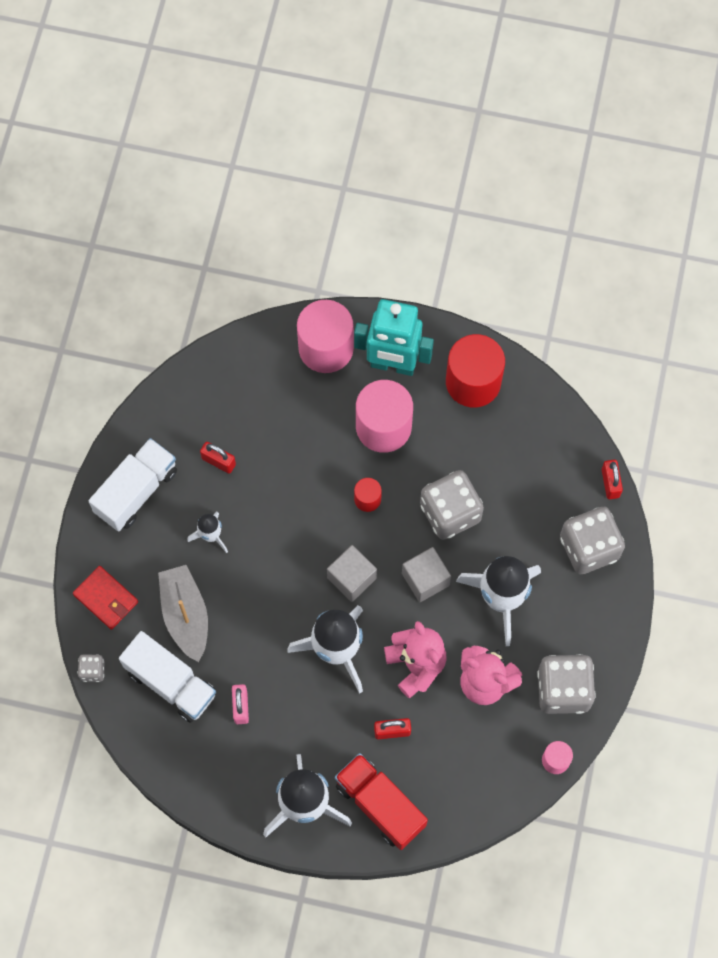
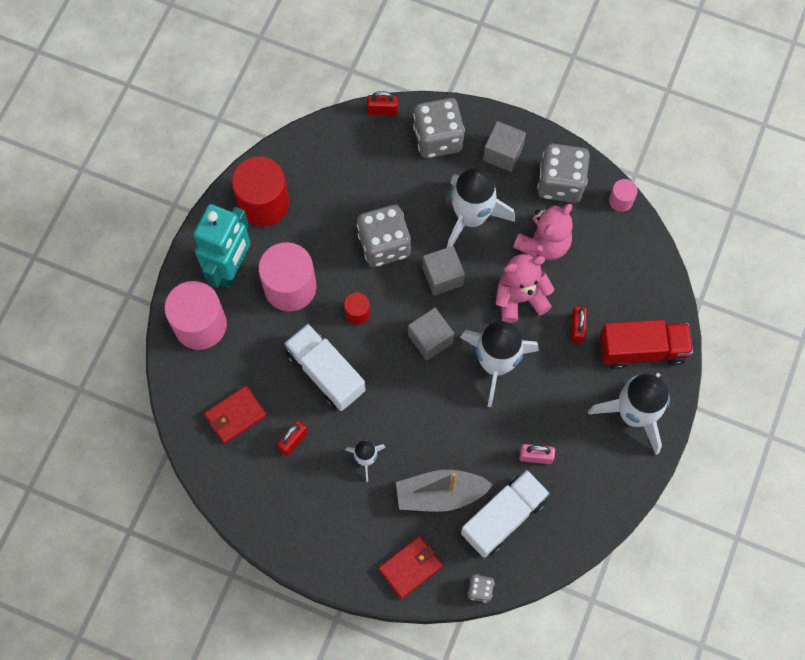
camera: 80 degrees left, 0 degrees up
white truck [89,438,177,531] -> white truck moved to [284,324,366,411]
red truck [335,753,428,850] -> red truck turned 150 degrees counterclockwise [600,320,693,369]
none -> red wallet [204,386,267,444]
none -> grey cube [483,121,526,172]

